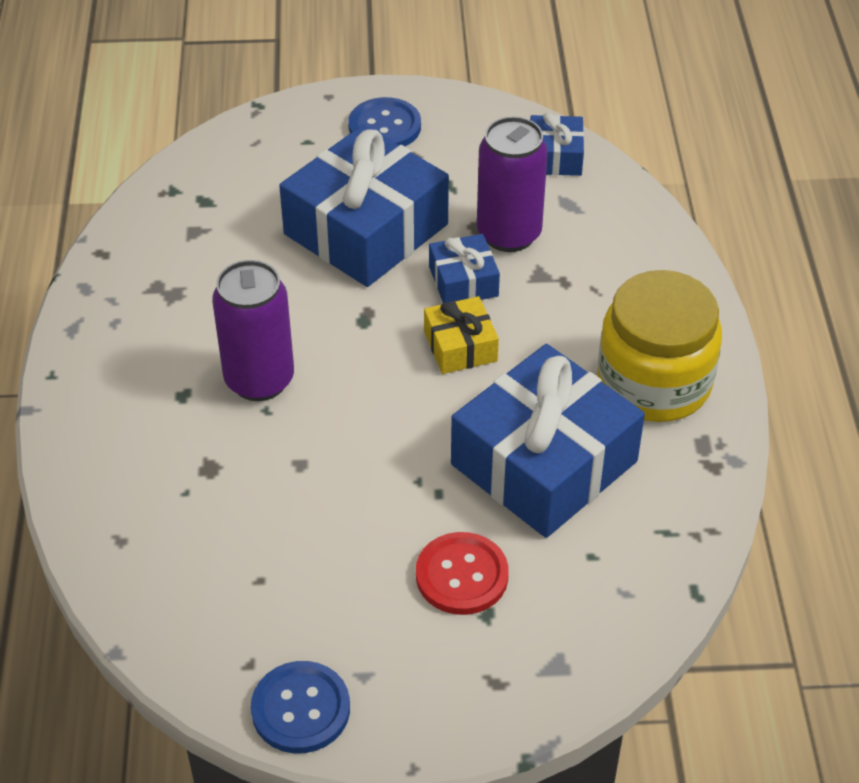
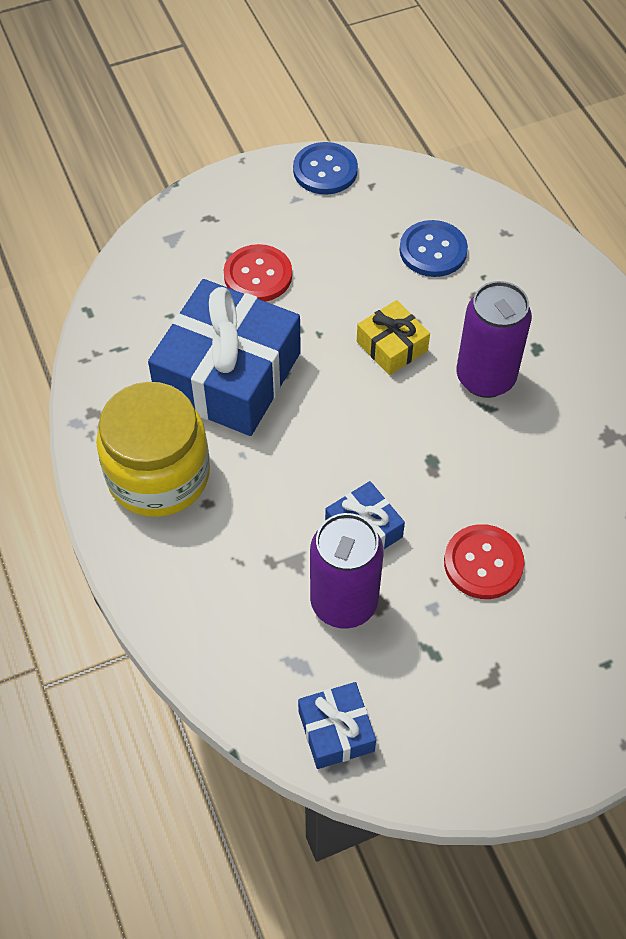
camera: 160 degrees right, 10 degrees up
blue gift [279,125,449,287] -> red button [444,524,524,599]
blue button [348,97,421,146] -> blue button moved to [400,220,468,277]
yellow gift [424,296,499,374] -> yellow gift moved to [357,300,430,375]

